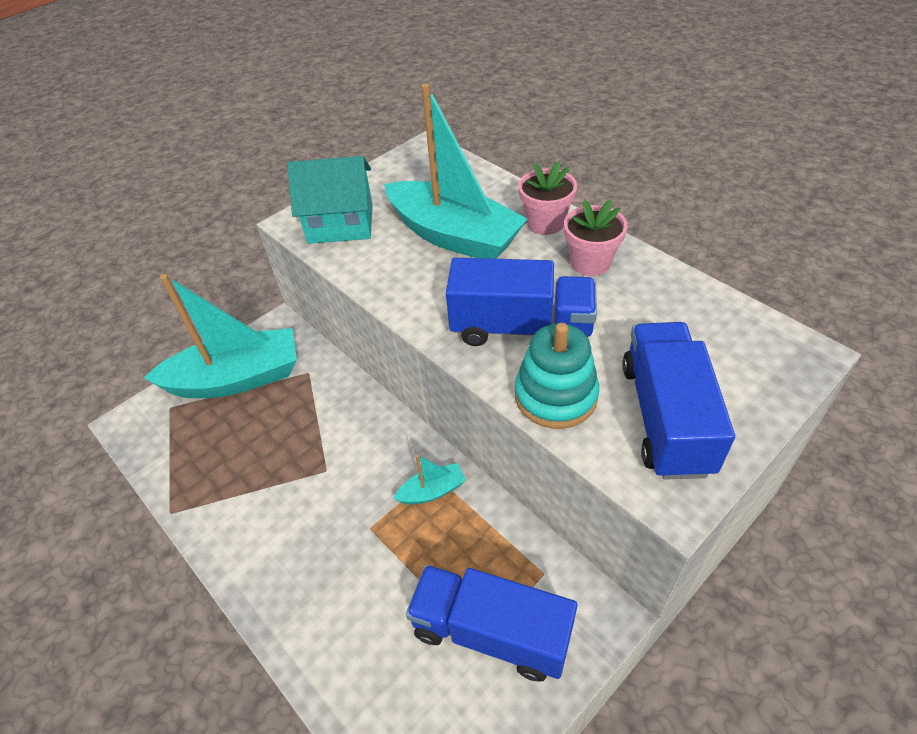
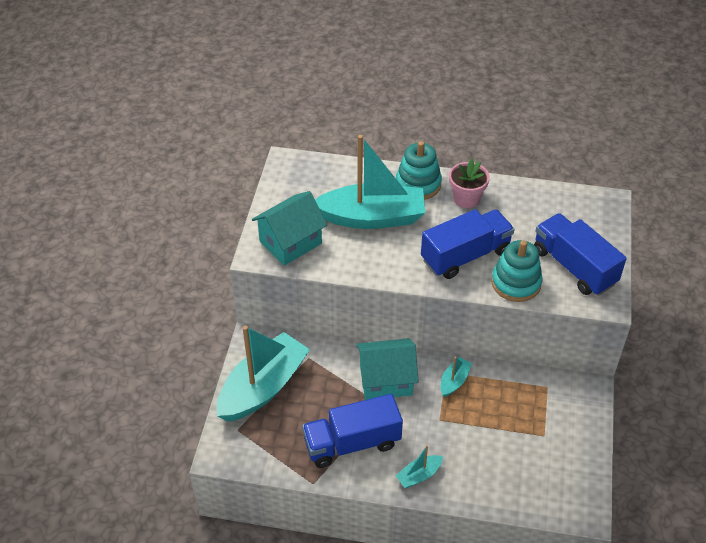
camera: 40 degrees left, 0 degrees up
blue truck [406,565,578,681] -> blue truck moved to [302,394,403,468]
pink flower pot [518,161,577,235] -> turquoise stacking toy [396,141,442,200]
none -> turquoise house [356,338,418,400]
none -> turquoise boat [395,445,443,488]

